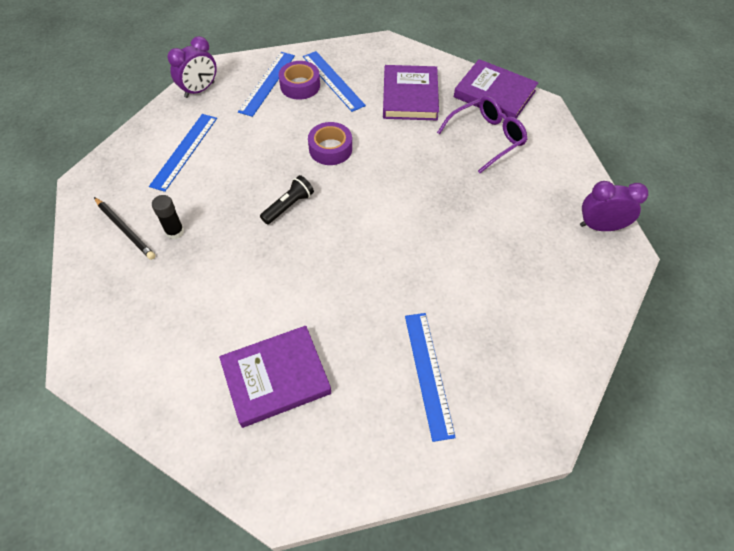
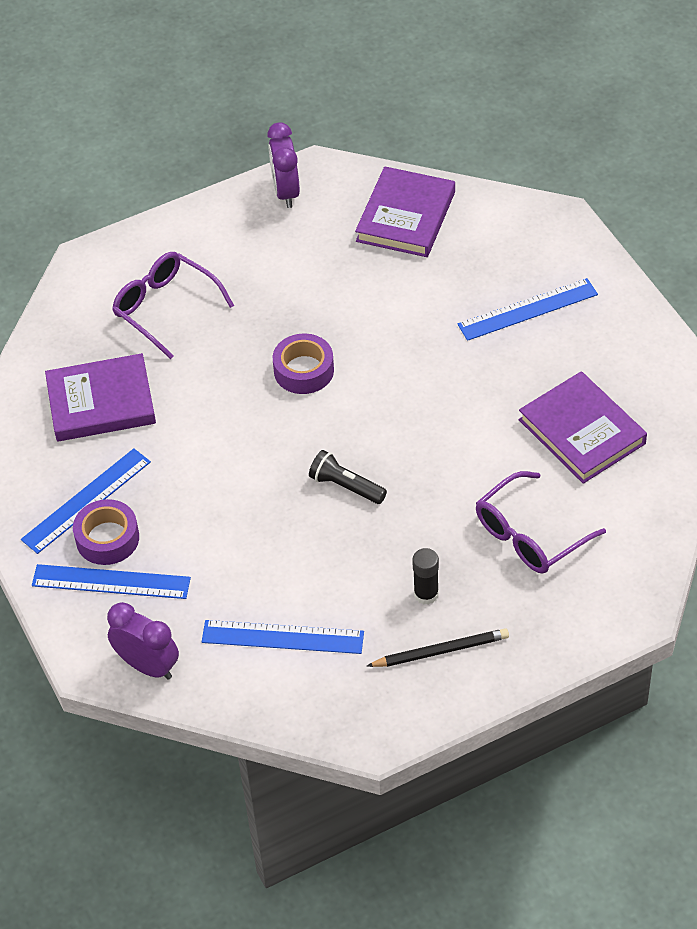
camera: 100 degrees left, 5 degrees down
black pencil [94,197,155,260] -> black pencil turned 45 degrees clockwise [367,628,509,667]
purple tape [308,122,352,165] -> purple tape moved to [273,333,334,394]
purple book [454,59,538,119] -> purple book moved to [355,166,455,257]
none -> purple glasses [476,471,606,574]

